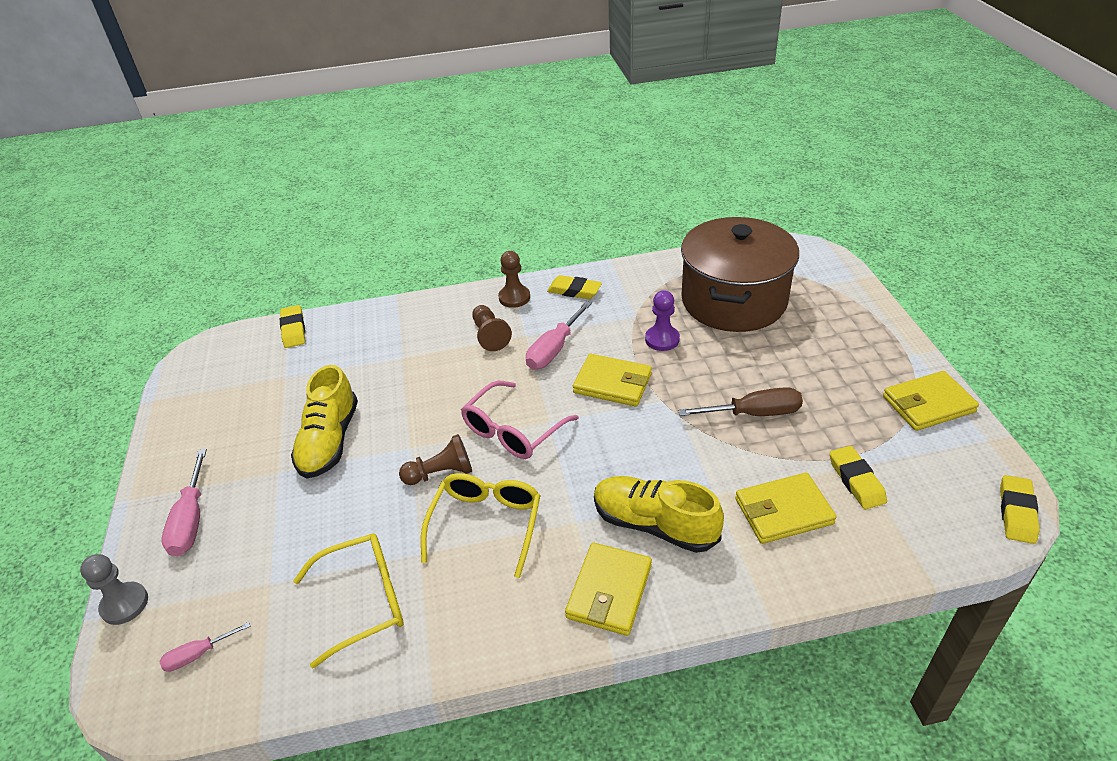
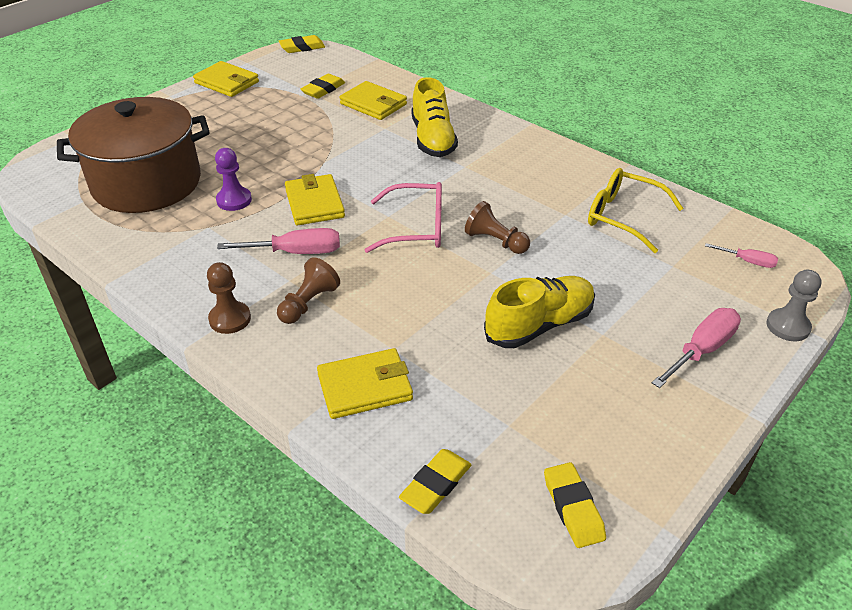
camera: 130 degrees left, 0 degrees up
yellow glasses [421,473,541,578] -> none
yellow eraser [547,275,602,299] -> yellow eraser moved to [544,462,606,548]
yellow wallet [565,543,652,636] -> yellow wallet moved to [317,348,413,419]
brown screwdriver [678,387,803,416] -> none

